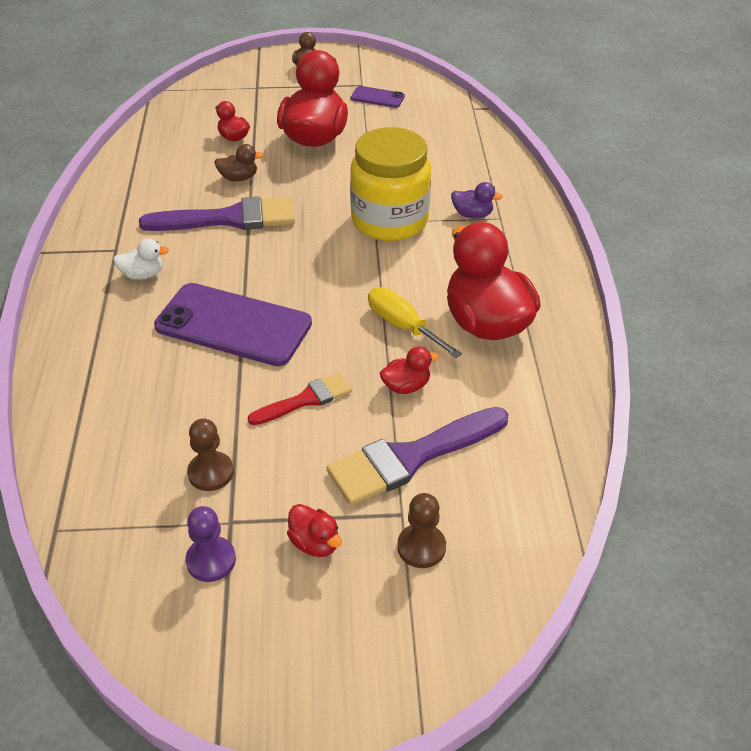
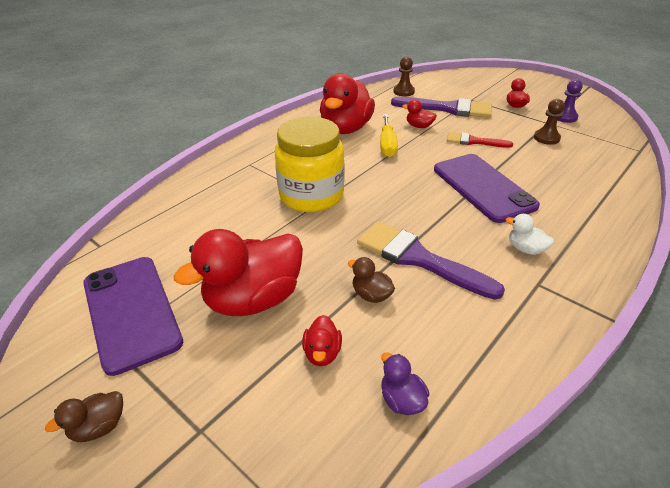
camera: 135 degrees left, 5 degrees down
purple phone [351,86,405,108] -> purple phone [83,257,183,376], size x2.16
brown pawn [397,493,446,568] -> brown pawn moved to [393,56,415,96]
purple duck [451,182,503,219] -> purple duck moved to [381,352,429,415]

